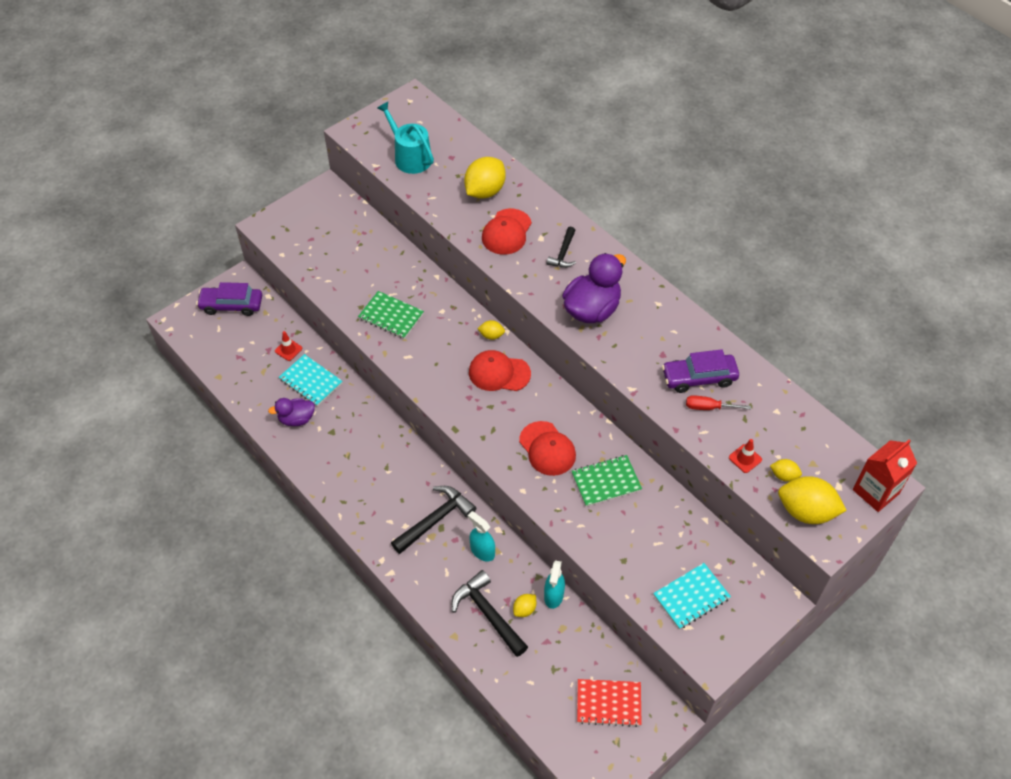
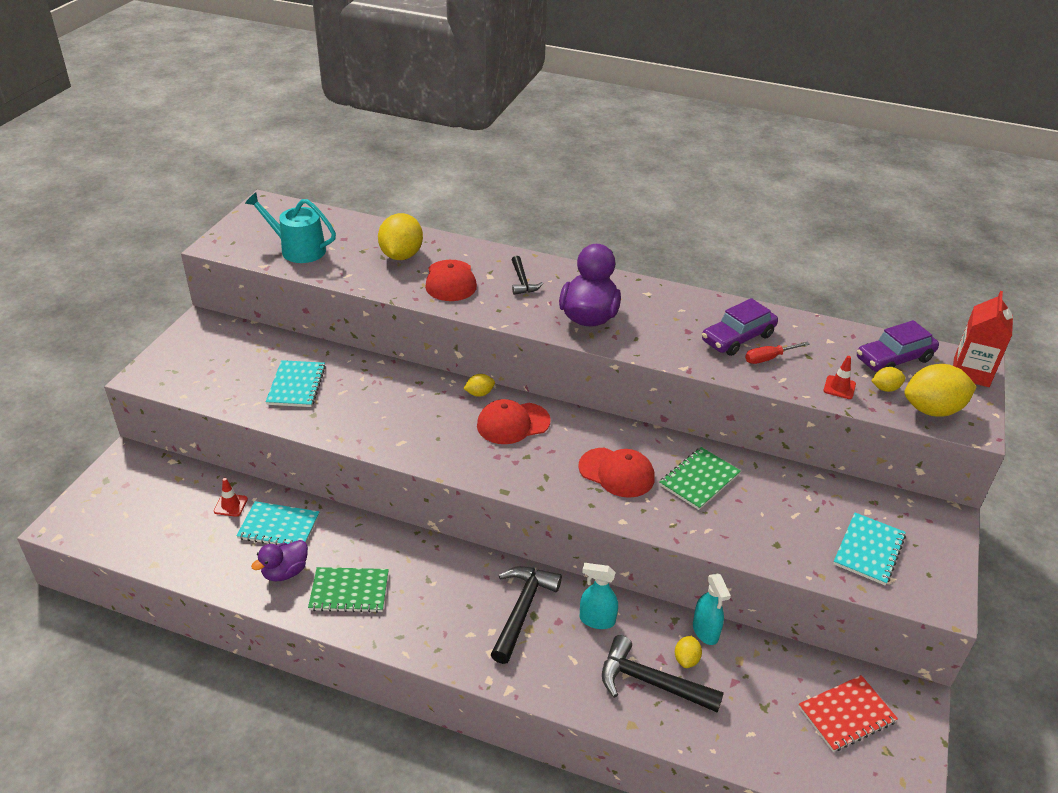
camera: 30 degrees left, 15 degrees down
purple car [196,282,262,316] -> purple car moved to [857,320,939,372]
green notebook [358,291,424,339] -> green notebook moved to [308,567,389,613]
none -> turquoise notebook [266,360,326,407]

